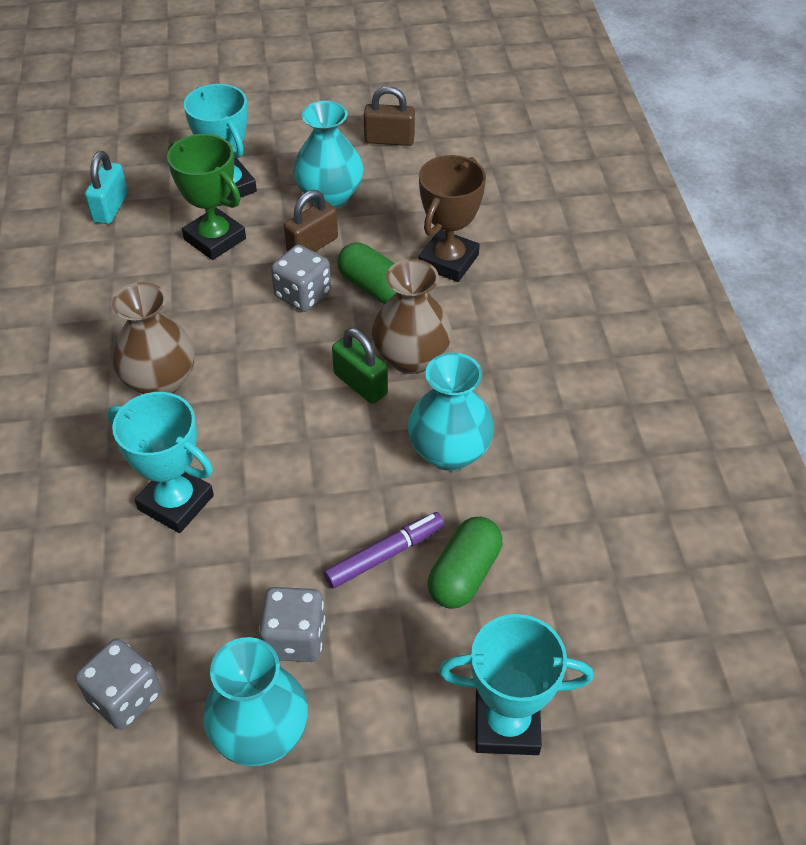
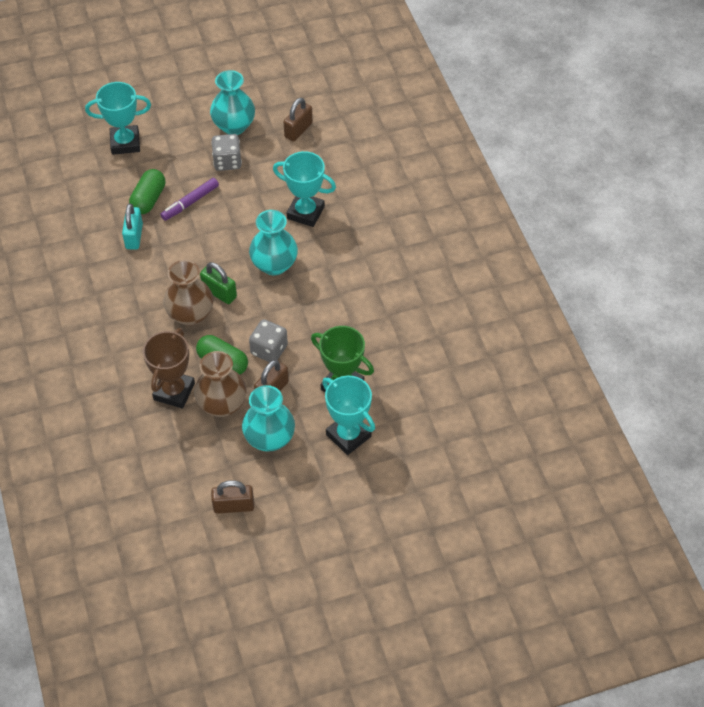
camera: 170 degrees right, 5 degrees up
grey dice [75,638,161,730] -> brown padlock [284,98,313,142]
turquoise padlock [85,151,128,224] -> turquoise padlock moved to [122,203,143,249]
brown vase [112,282,194,394] -> brown vase moved to [194,351,246,417]
turquoise vase [408,353,494,471] -> turquoise vase moved to [249,210,298,275]

